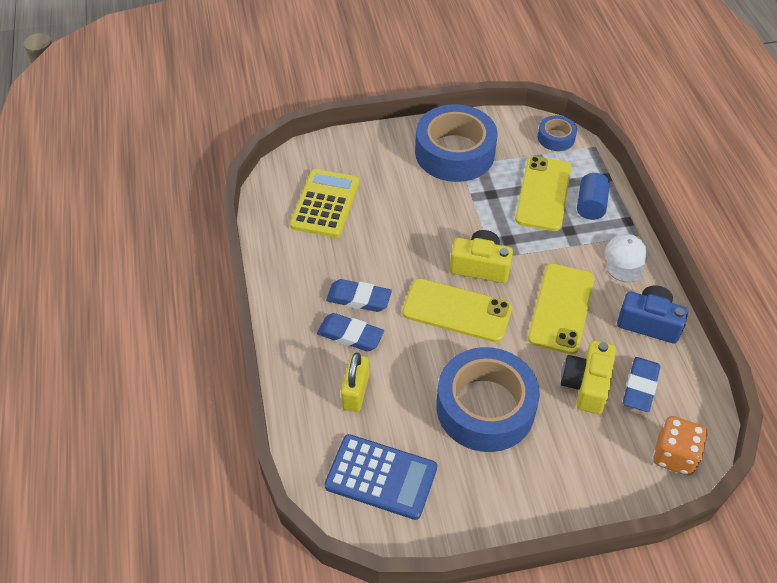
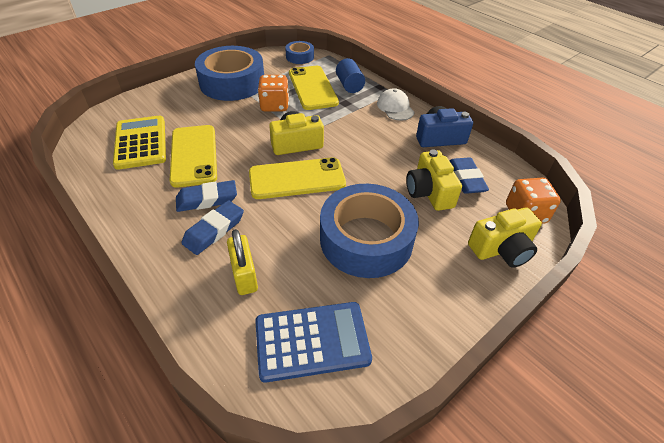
camera: 30 degrees left, 5 degrees down
blue eraser [317,313,384,351] -> blue eraser turned 45 degrees counterclockwise [181,200,244,255]
yellow phone [528,264,594,354] -> yellow phone moved to [170,125,217,187]
none -> orange dice [258,75,289,112]
none -> yellow camera [468,207,542,268]

